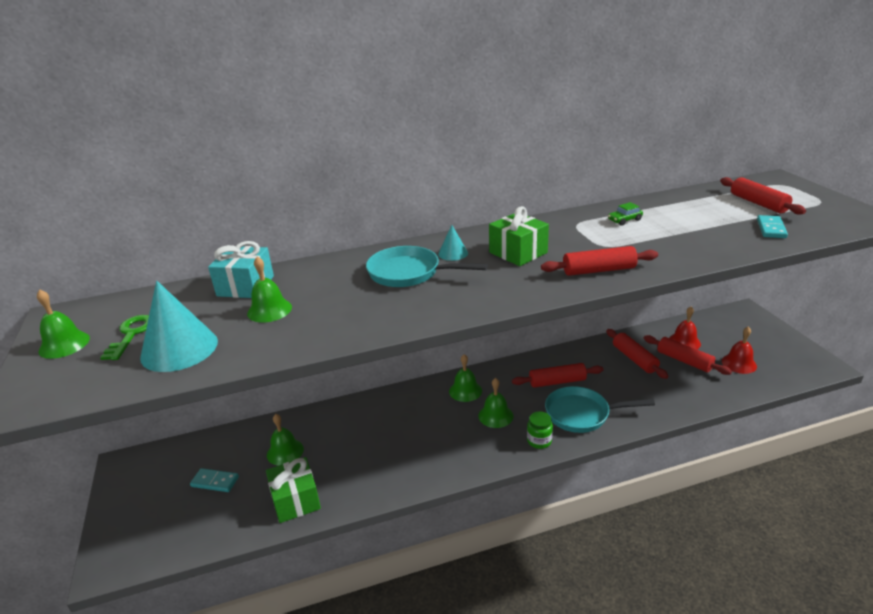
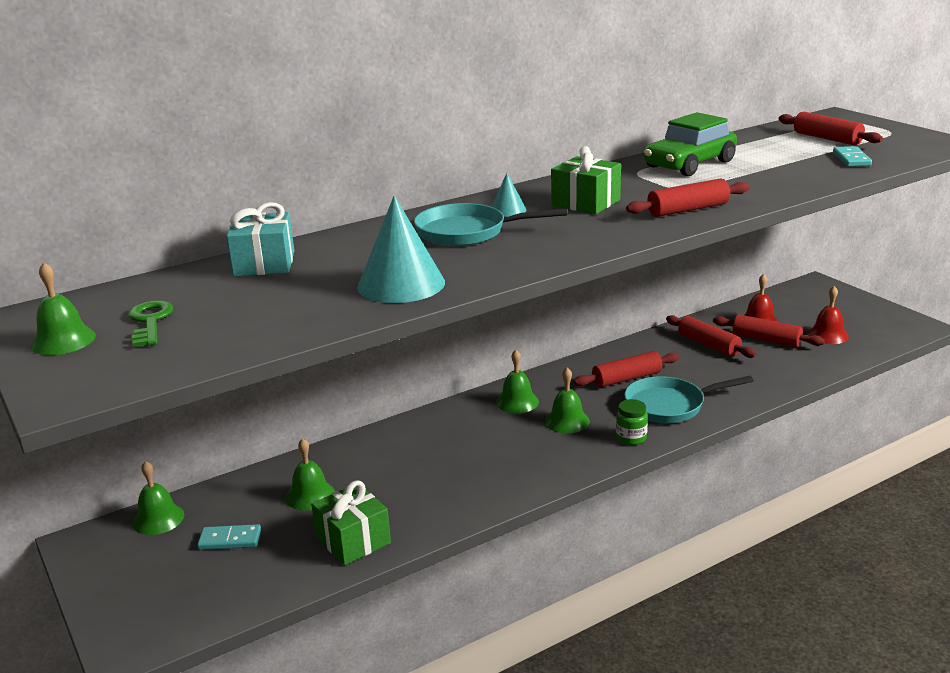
camera: 15 degrees left, 5 degrees down
turquoise cone [140,281,218,372] -> turquoise cone moved to [357,196,445,303]
green bell [247,256,292,323] -> green bell moved to [132,461,184,535]
green car [608,202,643,226] -> green car [644,112,737,176], size x2.45

